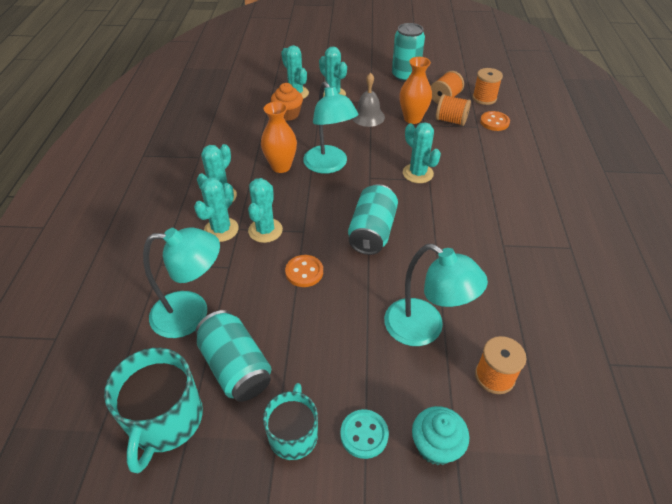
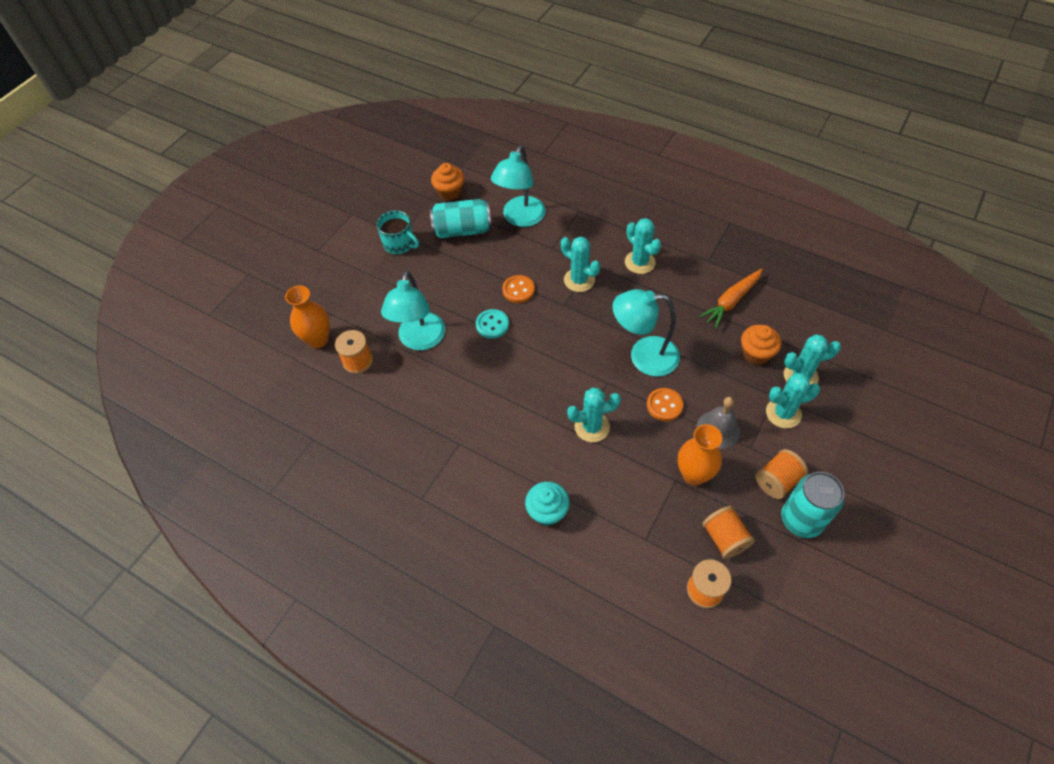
camera: 120 degrees right, 10 degrees up
turquoise mug [104,348,203,473] -> orange cupcake [431,163,464,201]
turquoise cactus [194,177,239,242] -> none
orange vase [261,102,297,173] -> orange vase moved to [285,285,330,348]
turquoise button [340,409,389,459] -> turquoise button moved to [476,309,509,339]
turquoise can [348,184,398,255] -> none
turquoise lamp [384,244,488,346] -> turquoise lamp turned 60 degrees counterclockwise [381,271,445,350]
turquoise cupcake [412,406,469,465] -> turquoise cupcake moved to [525,482,570,526]
orange spool [436,94,471,126] -> orange spool moved to [755,449,808,499]
orange button [480,111,510,131] -> orange button moved to [647,388,683,421]
none -> orange carrot [699,269,763,328]

